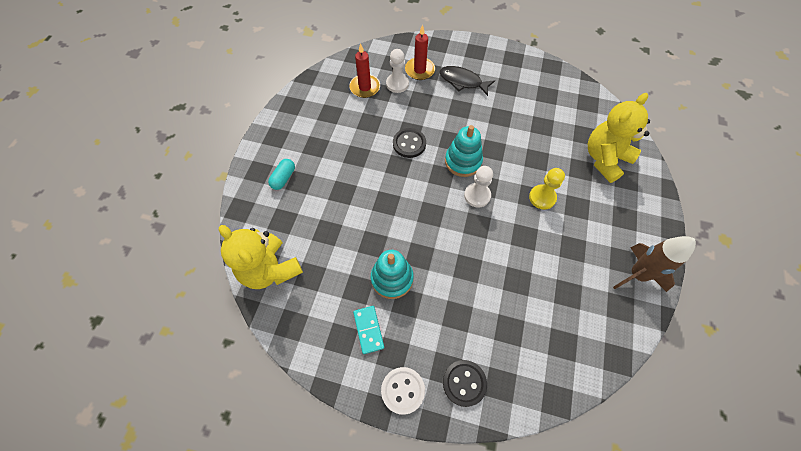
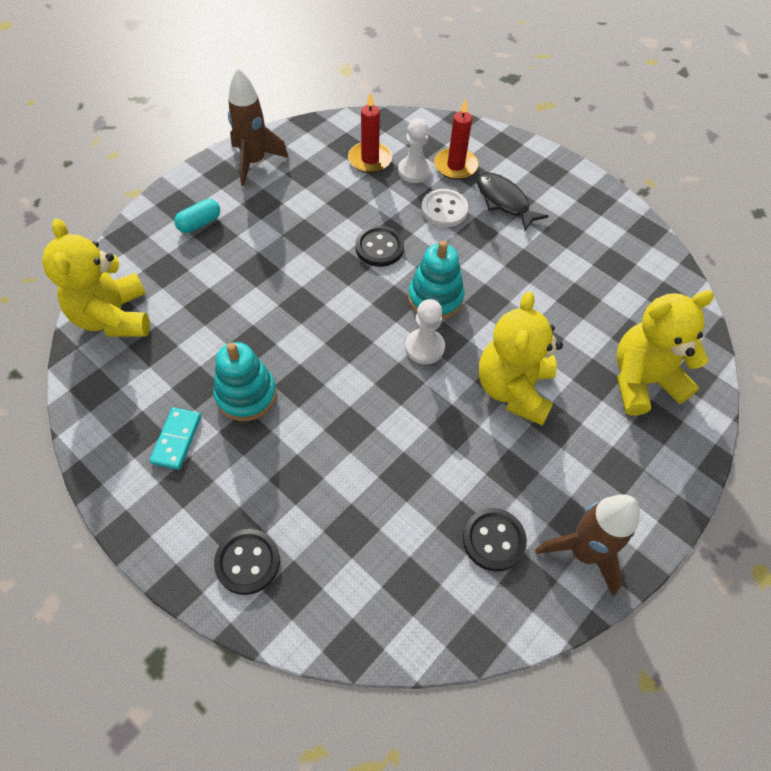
camera: 25 degrees right, 5 degrees down
white button [381,367,425,415] -> white button moved to [421,189,468,227]
yellow pawn [529,168,565,210] -> yellow teddy bear [479,291,563,426]
none -> brown rocket [228,68,289,186]
none -> black button [463,508,527,571]

